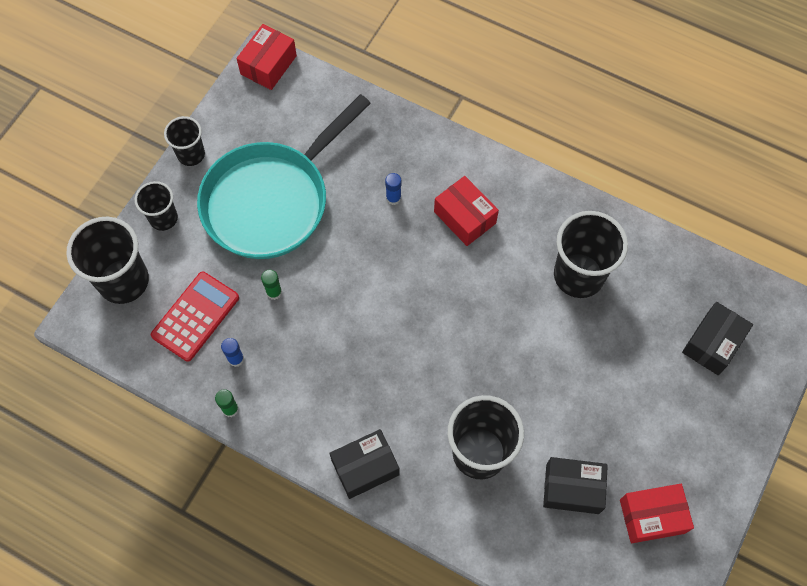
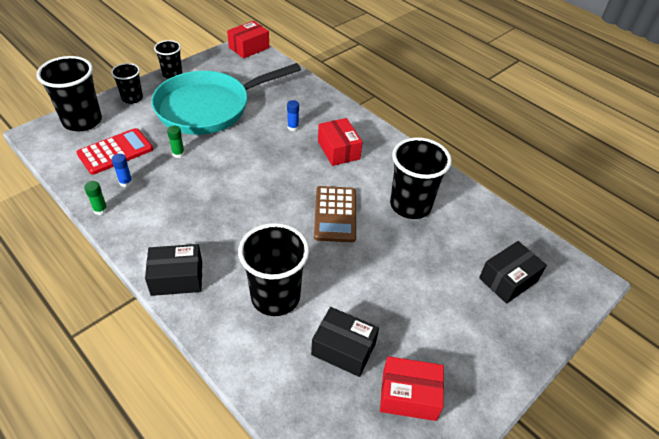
camera: 15 degrees right, 20 degrees down
none -> brown calculator [314,186,356,242]

